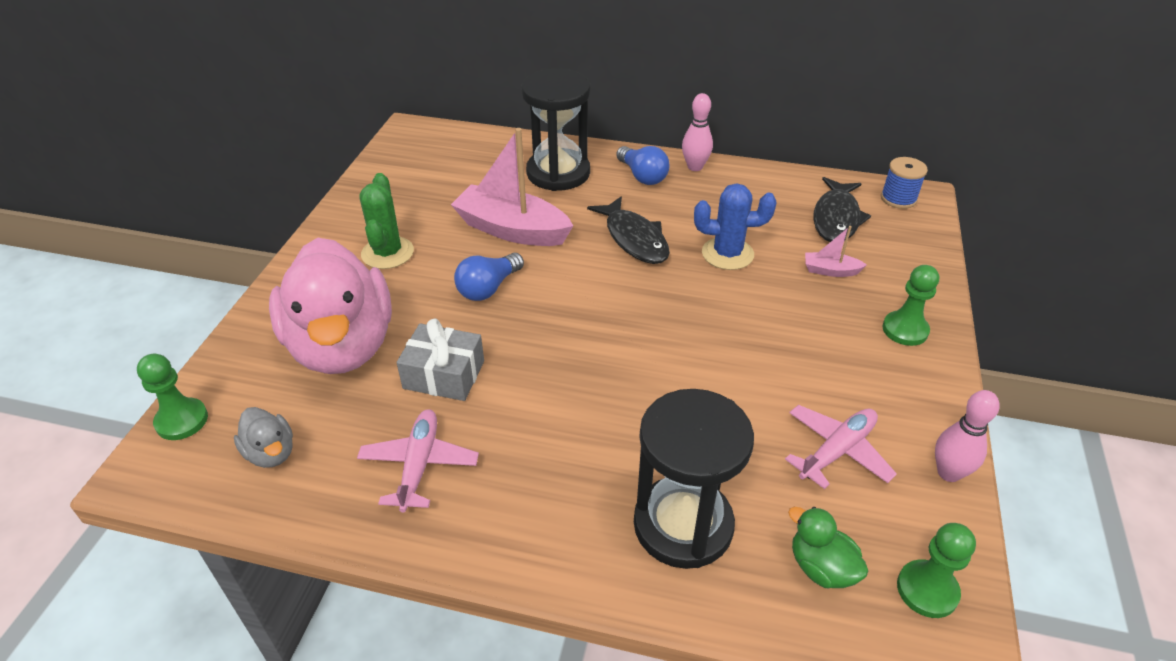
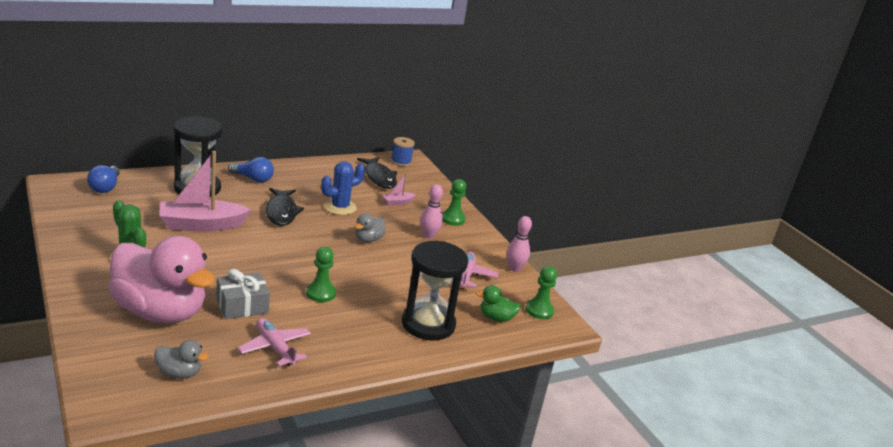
camera: 45 degrees left, 15 degrees down
green pawn [137,354,208,440] -> green pawn moved to [306,247,336,302]
blue light bulb [454,253,524,301] -> blue light bulb moved to [87,165,120,193]
black fish [587,196,670,264] -> black fish turned 60 degrees clockwise [266,188,304,226]
pink bowling pin [682,93,713,171] -> pink bowling pin moved to [420,184,443,239]
none -> grey duck [355,213,386,242]

